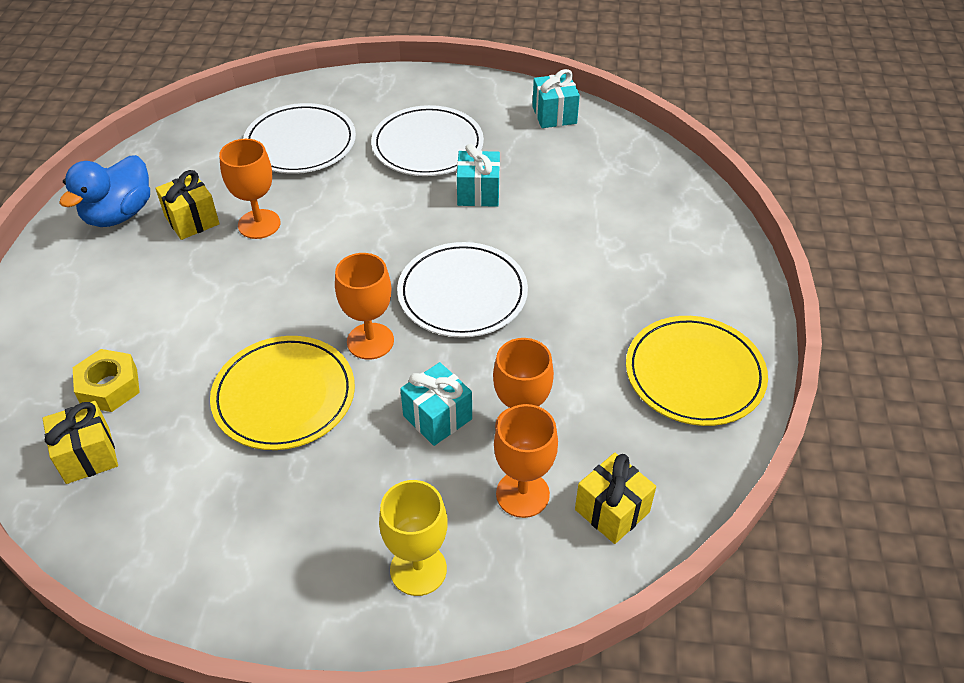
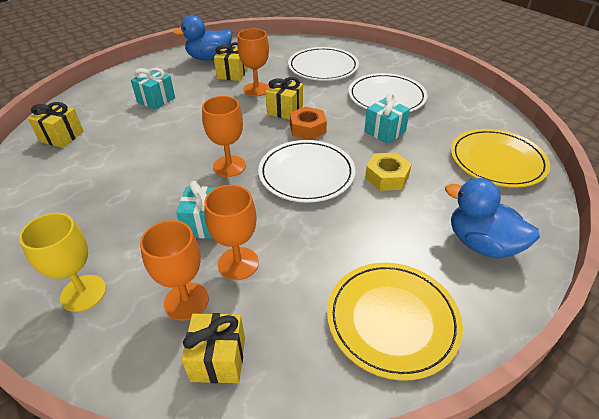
camera: 45 degrees right, 5 degrees down
yellow nut [73,349,140,412] -> yellow nut moved to [365,153,412,191]
yellow plate [210,336,355,450] -> yellow plate moved to [451,129,550,188]
turquoise gift [532,69,580,128] -> turquoise gift moved to [131,68,175,110]
none -> yellow gift [266,77,303,120]
none -> orange nut [290,106,327,140]
none -> blue duck [445,178,540,258]

